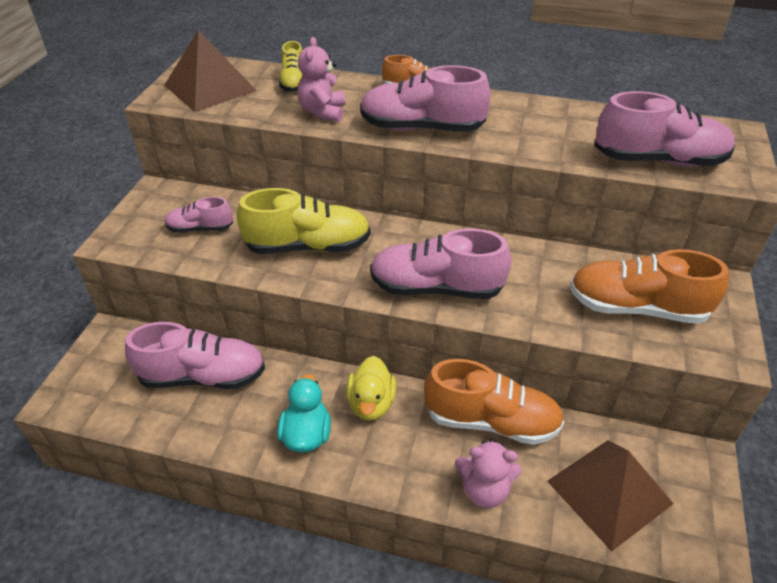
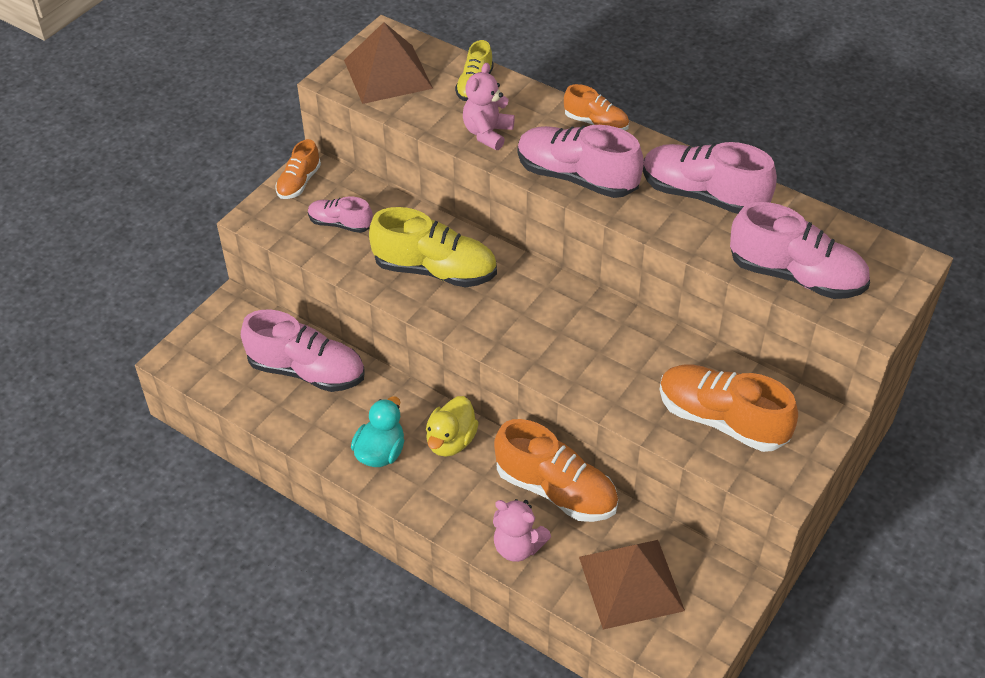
camera: 20 degrees right, 5 degrees up
pink shoe [370,228,511,299] -> pink shoe moved to [643,142,777,214]
none -> orange shoe [275,139,321,199]

